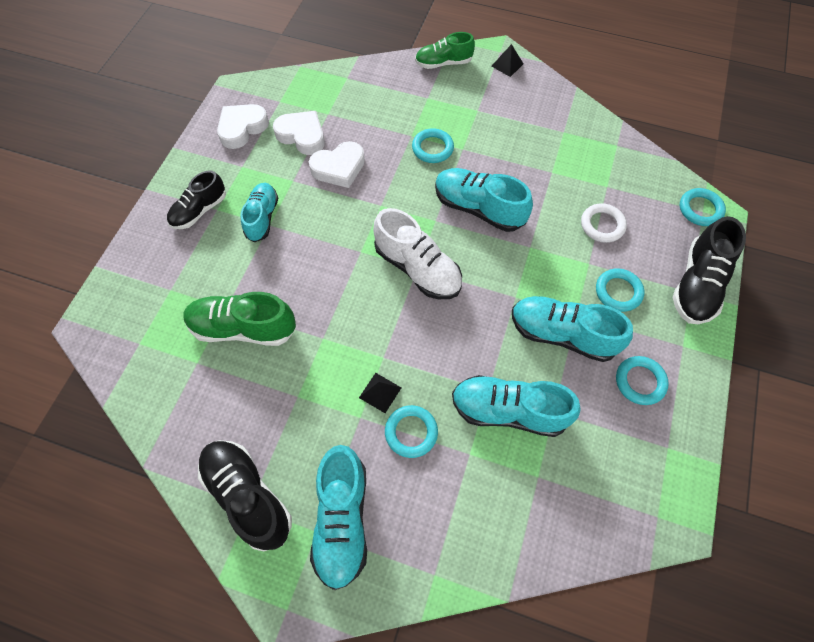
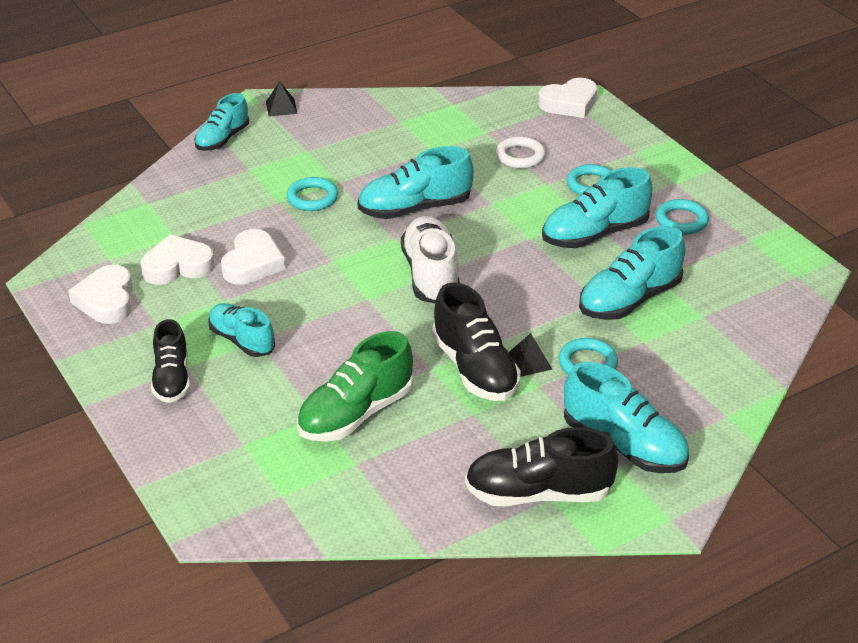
camera: 50 degrees left, 25 degrees down
white shoe [373,208,462,299] -> white shoe turned 90 degrees counterclockwise [401,216,460,303]
green shoe [415,32,475,69] -> turquoise shoe [194,93,249,151]
black shoe [672,216,746,324] -> black shoe moved to [432,282,521,401]
turquoise ring [680,188,726,226] -> white heart [538,78,597,118]

